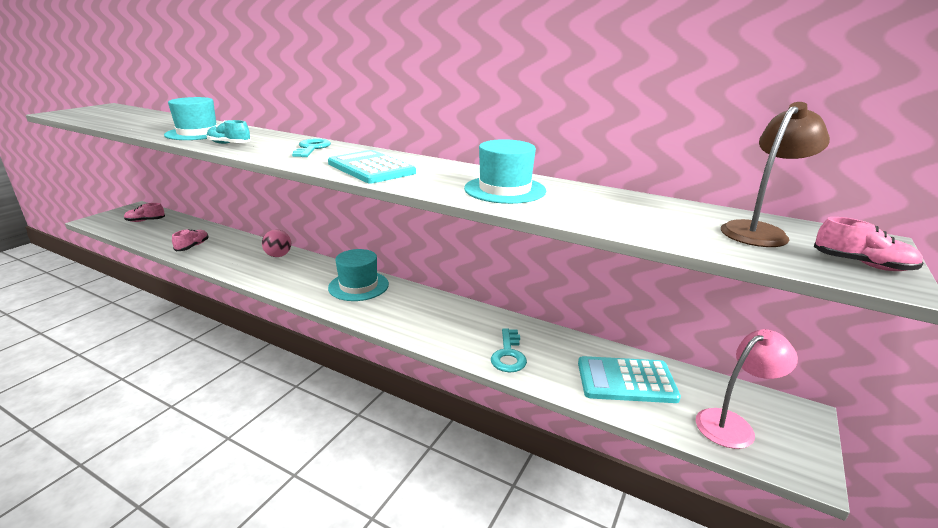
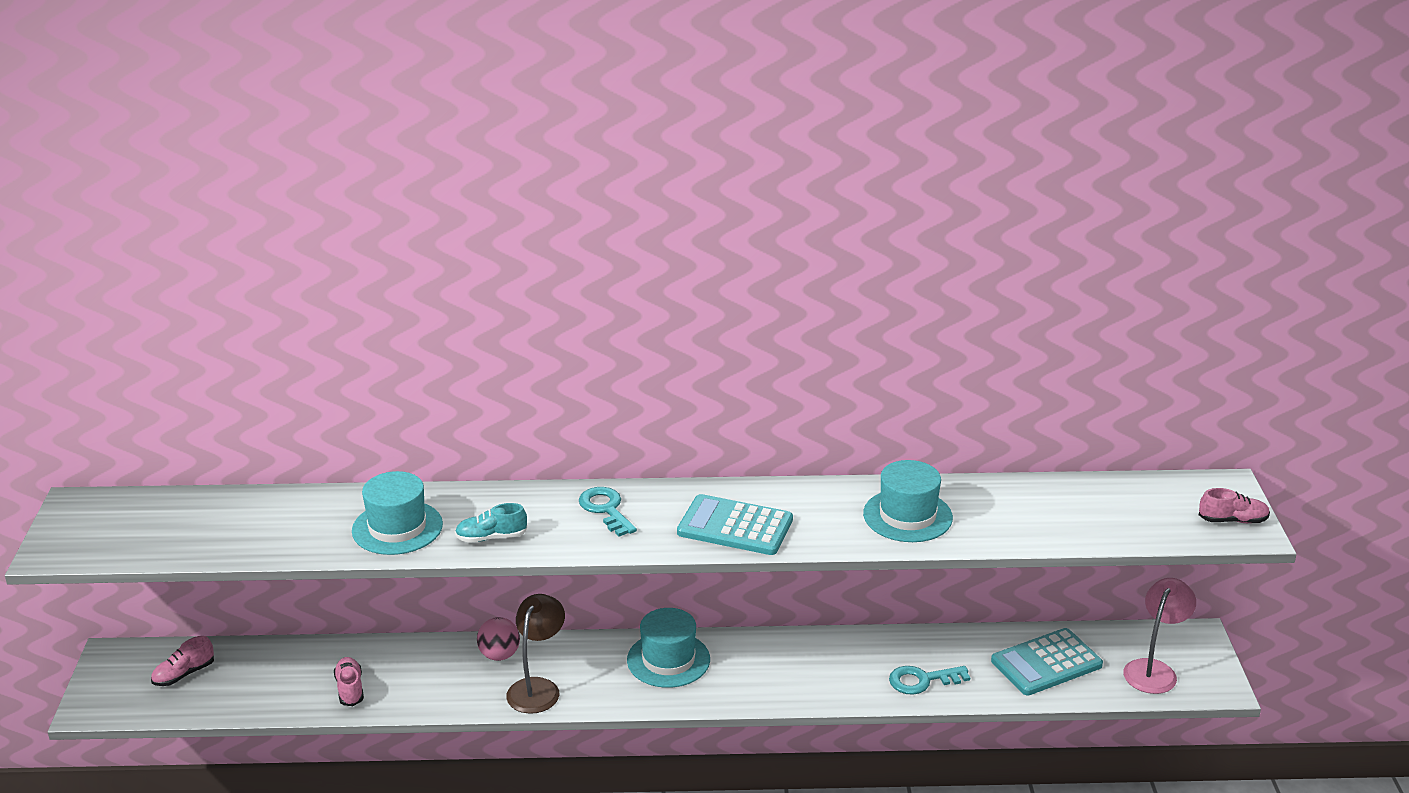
camera: 30 degrees left, 5 degrees up
turquoise key [491,328,527,372] -> turquoise key turned 105 degrees clockwise [889,666,970,695]
brown lamp [721,102,830,247] -> brown lamp moved to [506,594,565,714]

